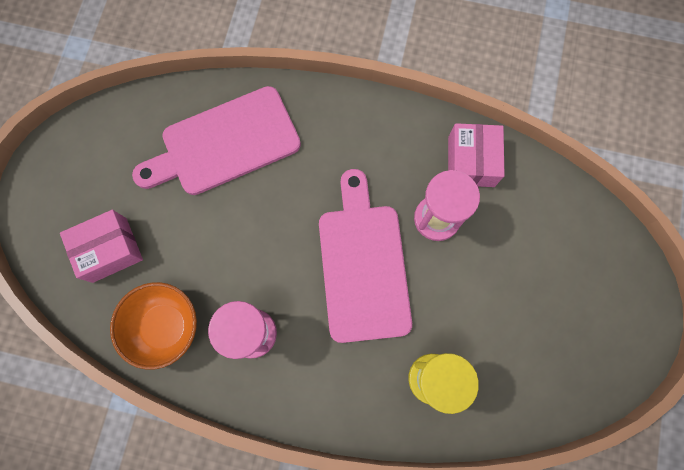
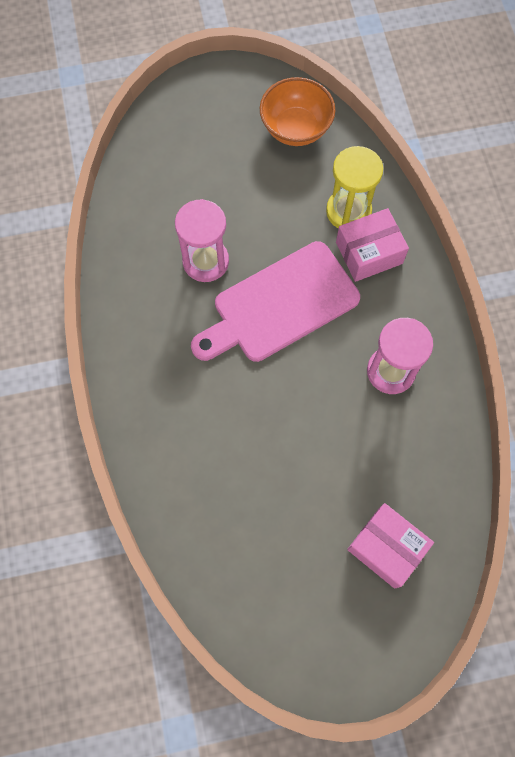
camera: 115 degrees left, 5 degrees down
orange bowl [110,282,197,370] -> orange bowl moved to [260,77,335,146]
pink cutting board [132,86,301,195] -> none
pink box [448,123,505,187] -> pink box moved to [336,208,409,282]

